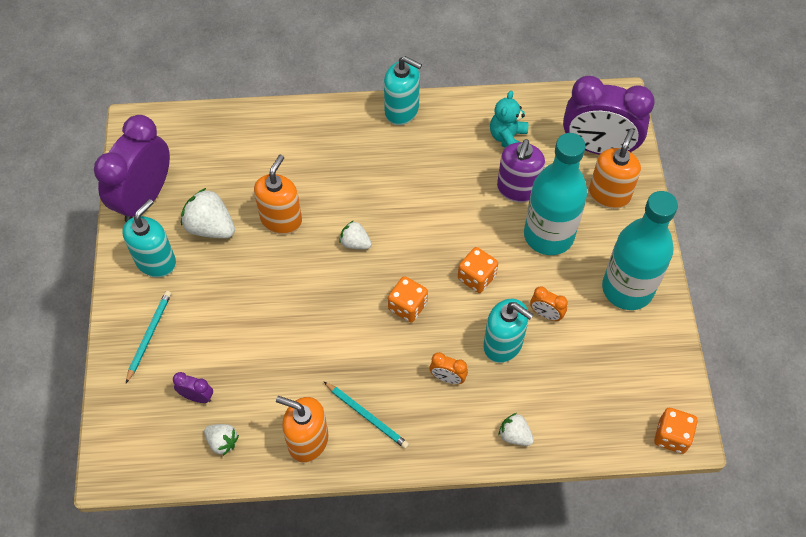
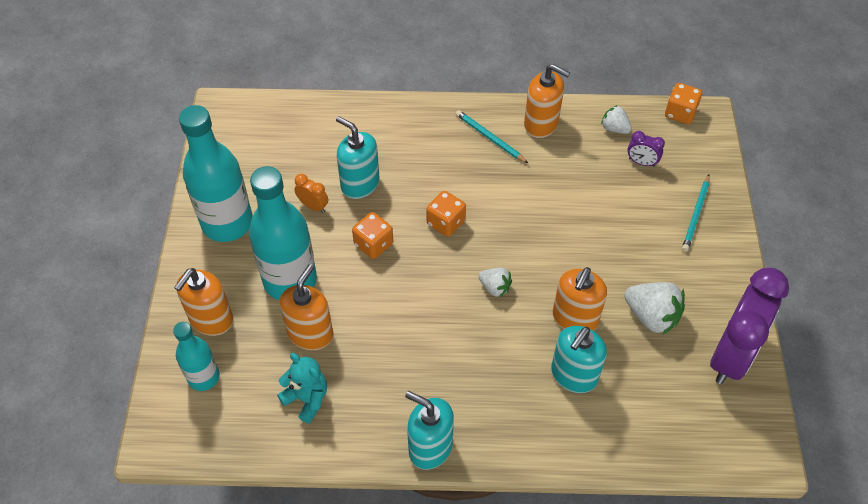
camera: 175 degrees left, 5 degrees down
turquoise soap dispenser [122,199,176,277] -> turquoise soap dispenser moved to [551,326,607,393]
orange clock [429,352,468,384] -> none
turquoise teddy bear [490,91,528,148] -> turquoise teddy bear turned 75 degrees counterclockwise [277,353,327,423]
purple soap dispenser [497,139,545,203] -> orange soap dispenser [280,264,333,350]
white strawberry [499,413,534,446] -> none
purple clock [563,76,655,155] -> turquoise bottle [173,322,220,391]
orange dice [654,408,698,454] -> orange dice moved to [665,83,702,124]

